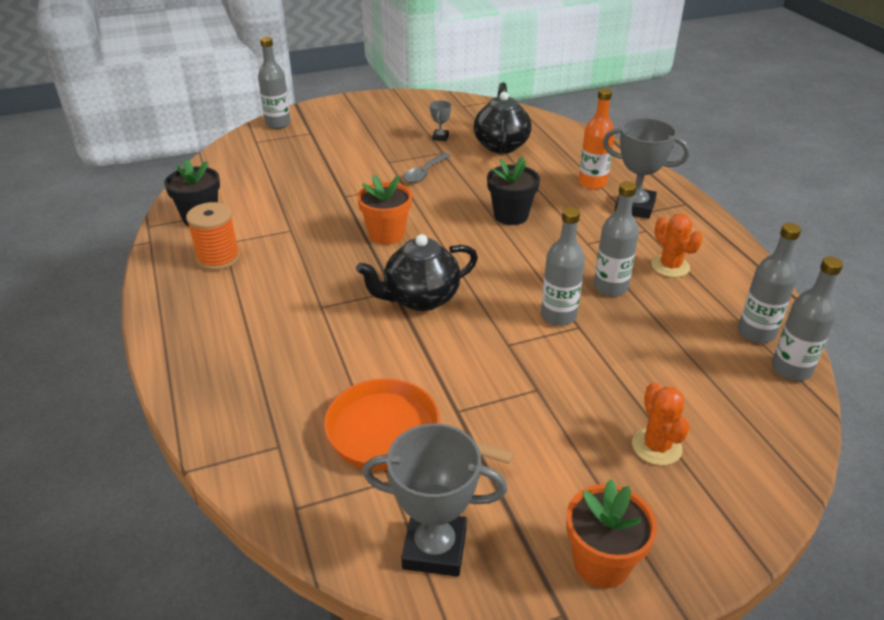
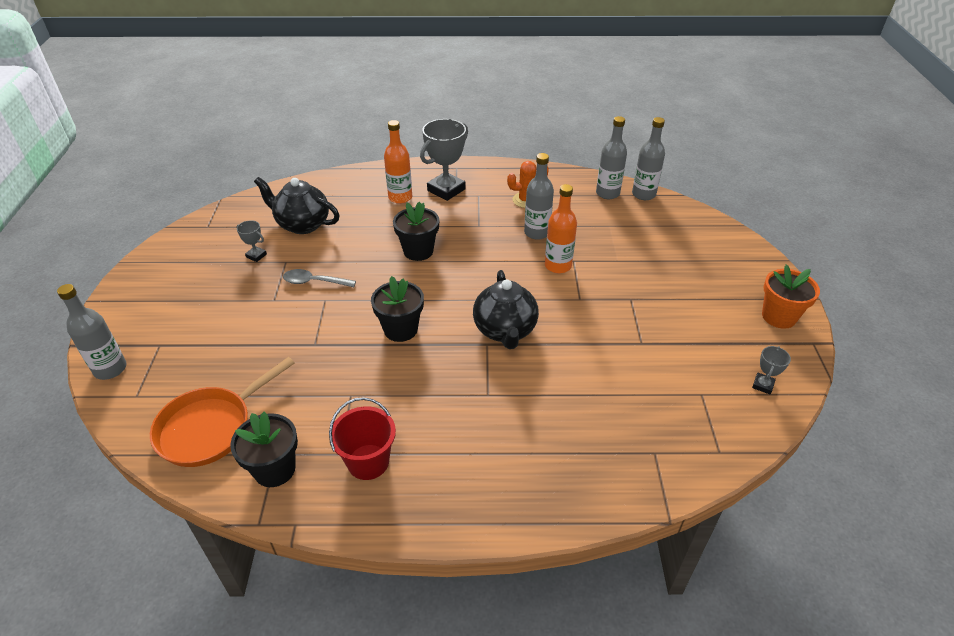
camera: 70 degrees left, 5 degrees up
orange spool [186,202,240,271] -> red bucket [329,397,396,480]
orange pan [324,378,514,471] -> orange pan moved to [150,357,294,467]
orange flower pot [357,175,412,245] -> black flower pot [371,276,424,342]
grey trophy [362,423,507,577] -> grey trophy [752,346,791,394], size x0.48
grey spoon [403,153,451,183] -> grey spoon turned 135 degrees clockwise [283,269,356,287]
grey bottle [541,207,585,326] -> orange bottle [545,184,577,273]
orange cactus [632,383,690,466] -> none

